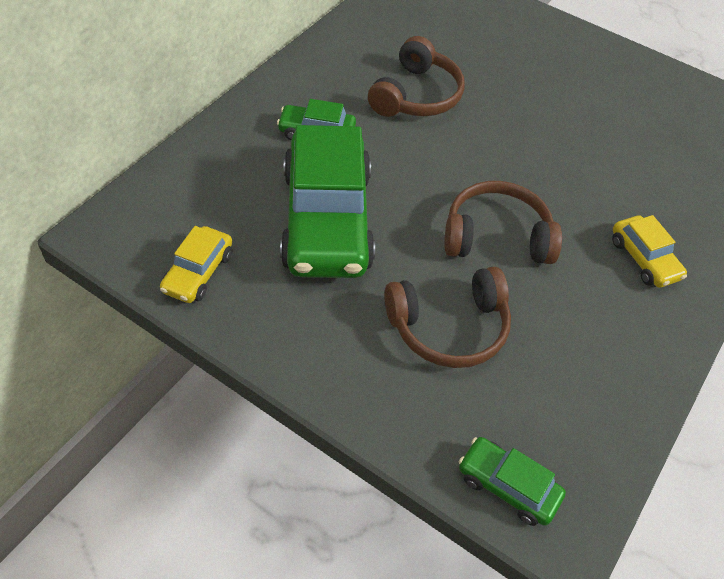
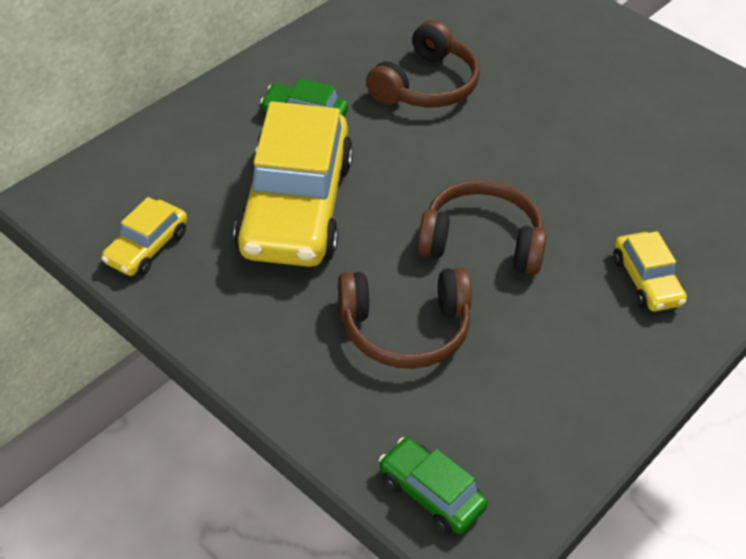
camera: 10 degrees right, 5 degrees down
green car [280,125,375,278] -> yellow car [234,102,353,267]

